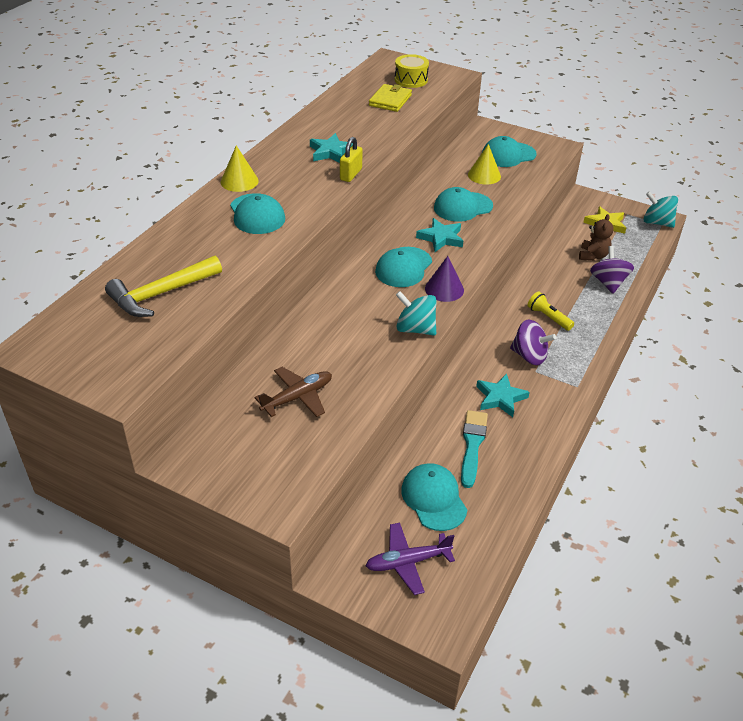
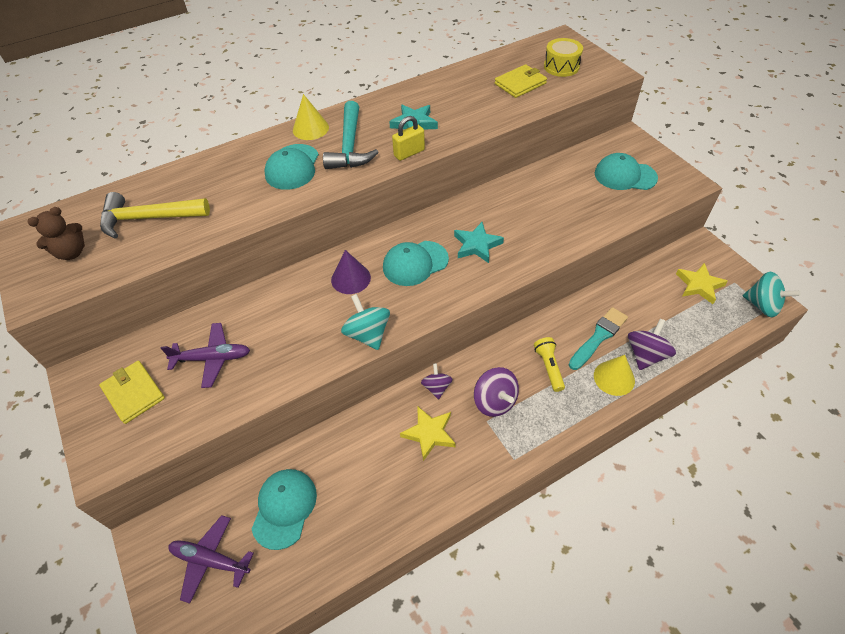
camera: 35 degrees right, 10 degrees up
brown plane [255,367,332,417] -> purple plane [160,323,250,388]
purple cone [425,256,464,302] -> purple cone moved to [331,250,371,294]
turquoise cap [434,187,493,222] -> none
turquoise brush [461,410,488,488] -> turquoise brush moved to [569,307,628,370]
yellow cone [468,144,501,185] -> yellow cone moved to [594,355,635,396]
turquoise star [476,374,530,417] -> yellow star [400,406,456,461]
brown teddy bear [579,214,613,261] -> brown teddy bear moved to [28,207,85,260]
turquoise spinning top [643,191,678,228] -> turquoise spinning top turned 150 degrees clockwise [743,271,801,317]
none -> yellow wallet [99,361,165,424]
none -> turquoise hammer [323,101,379,169]
none -> purple spinning top [421,363,452,399]

